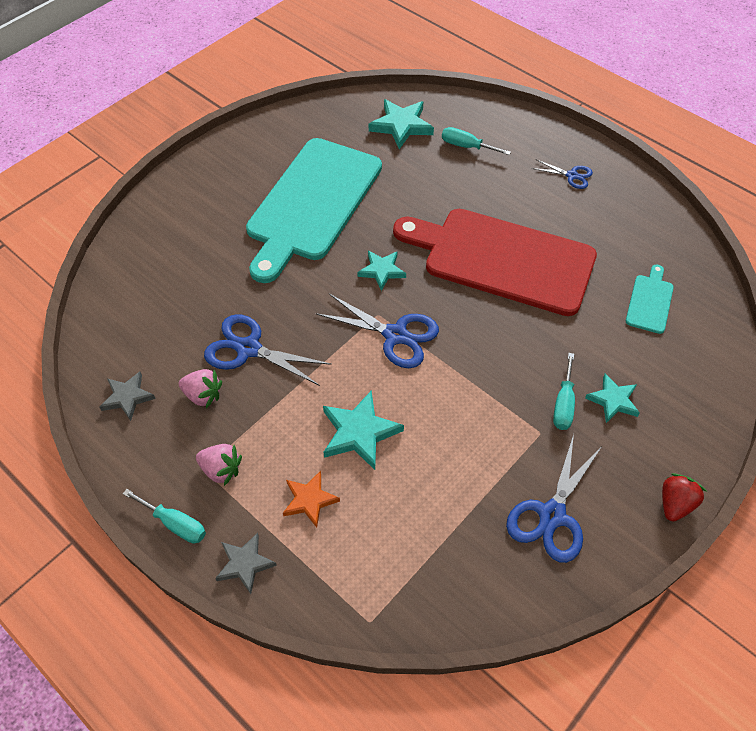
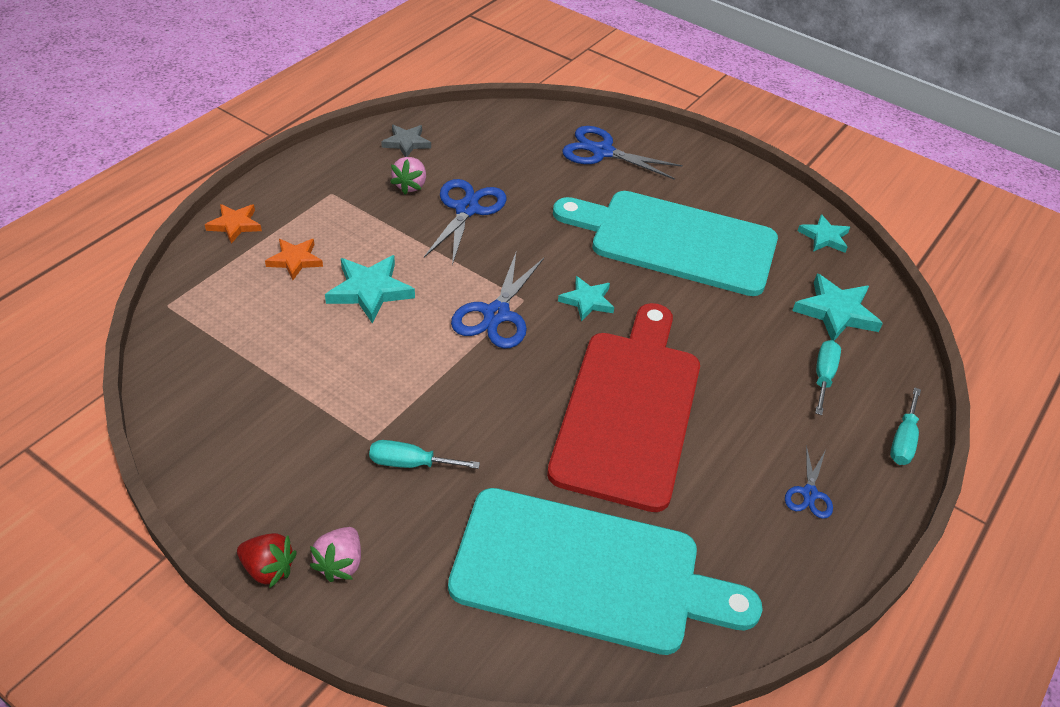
camera: 80 degrees right, 10 degrees down
turquoise screwdriver [123,489,206,543] -> turquoise screwdriver moved to [890,387,921,465]
pink strawberry [196,444,242,486] -> pink strawberry moved to [310,527,361,582]
grey star [215,533,277,594] -> orange star [205,204,262,244]
blue scissors [506,434,602,563] -> blue scissors moved to [562,126,683,180]
turquoise star [585,374,640,423] -> turquoise star moved to [798,214,850,253]
turquoise cutting board [626,264,674,334] -> turquoise cutting board [448,488,762,655], size x2.47

